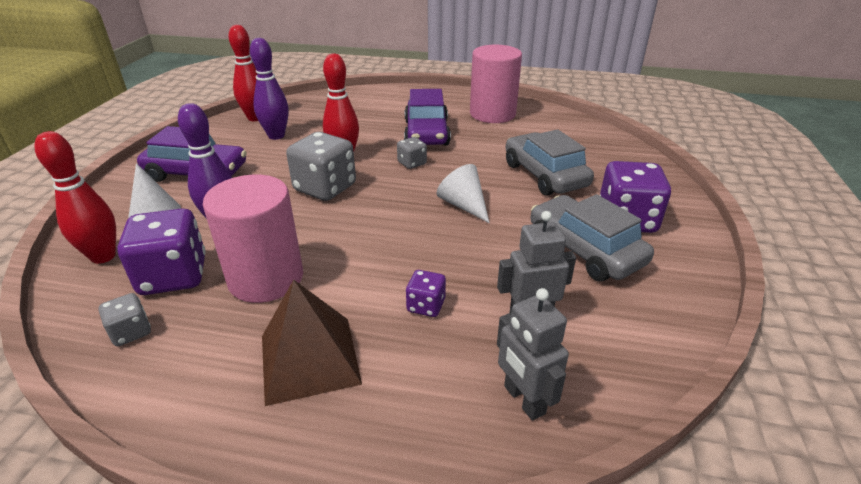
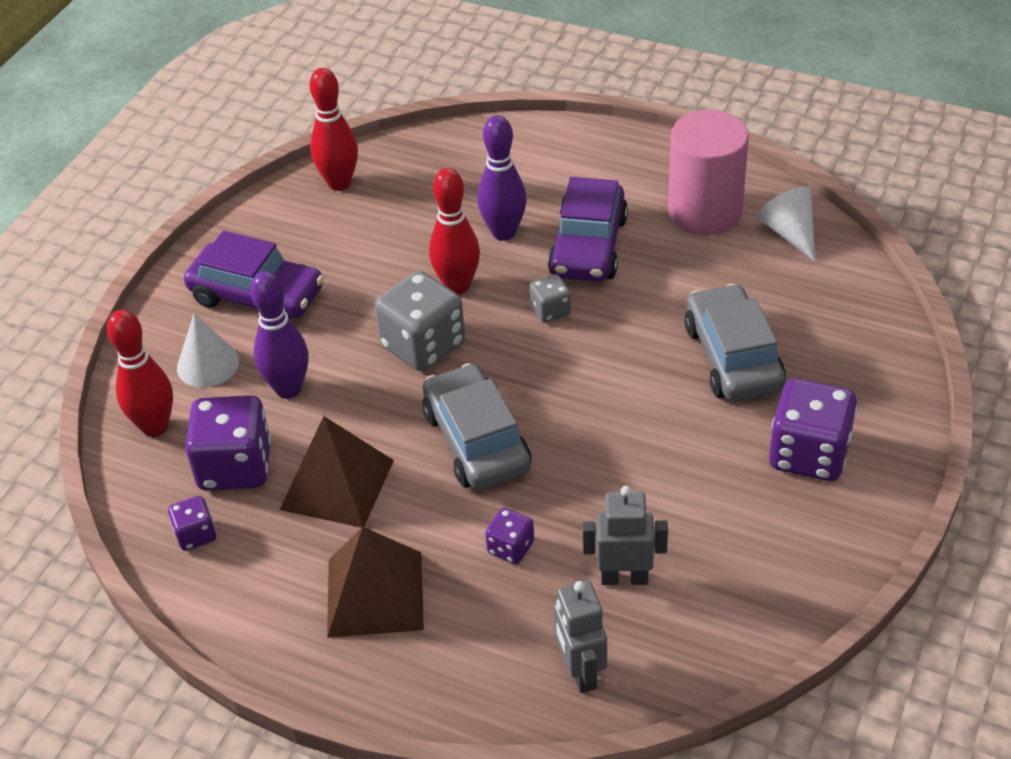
camera: 15 degrees right, 10 degrees up
grey dice [99,293,151,346] -> purple dice [168,496,216,551]
pink cylinder [203,175,303,303] -> brown pyramid [279,416,394,528]
purple bowling pin [250,38,288,140] -> purple bowling pin moved to [477,115,527,241]
white cone [436,164,490,223] -> white cone moved to [757,187,815,261]
grey car [530,194,654,282] -> grey car moved to [422,363,531,490]

